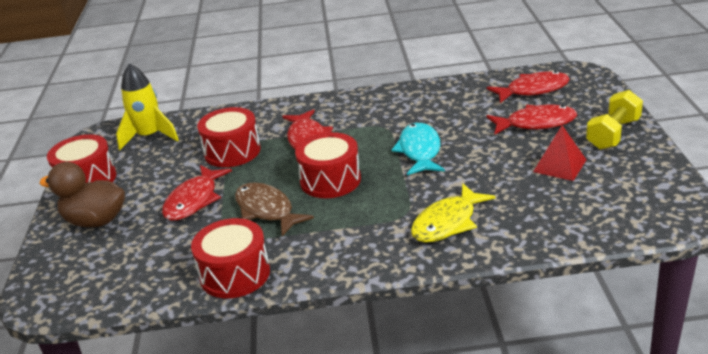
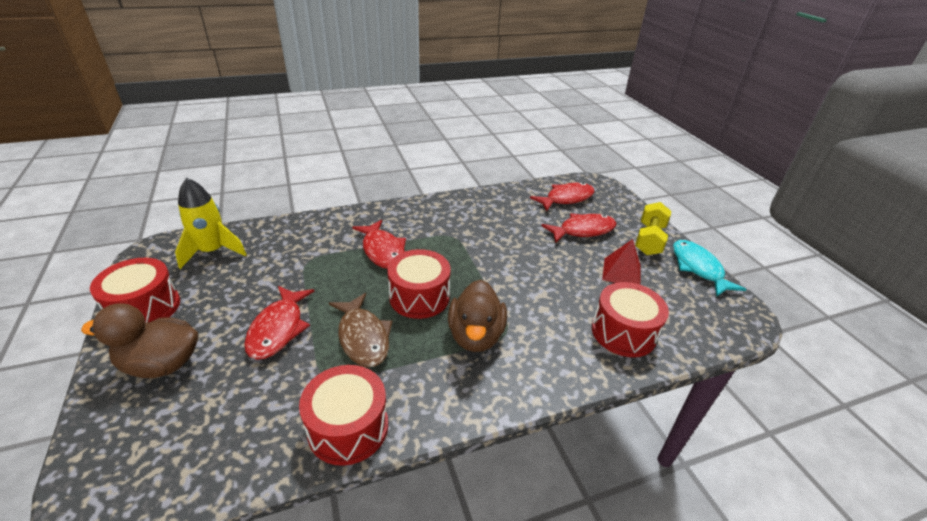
camera: 20 degrees left, 5 degrees up
red drum [197,107,261,167] -> red drum moved to [592,282,669,357]
brown fish [235,182,314,236] -> brown fish turned 150 degrees counterclockwise [329,293,392,367]
turquoise fish [391,123,445,175] -> turquoise fish moved to [673,240,746,297]
yellow fish [411,183,495,243] -> none
none -> brown duck [448,280,507,352]

